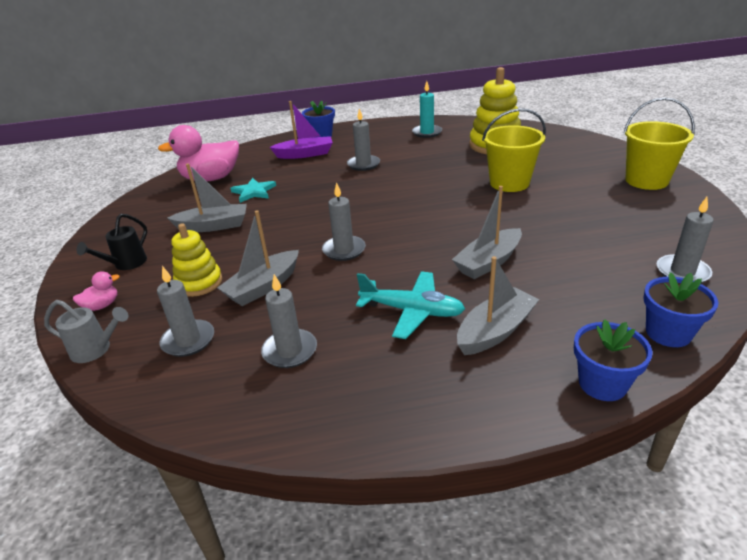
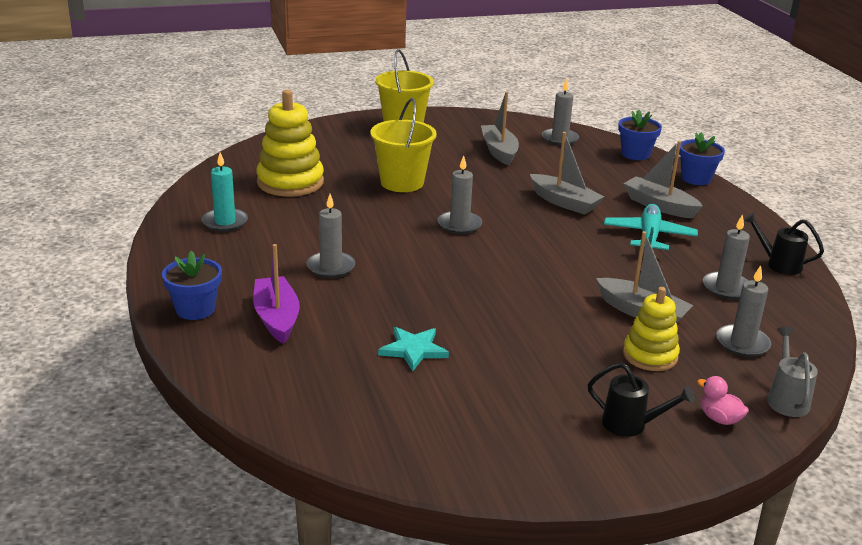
camera: 100 degrees left, 5 degrees down
pink duck [158,125,239,182] -> none
grey boat [168,163,247,232] -> grey boat moved to [481,91,519,165]
grey candle [322,182,366,261] -> grey candle moved to [438,155,482,234]
none -> black watering can [744,212,824,275]

